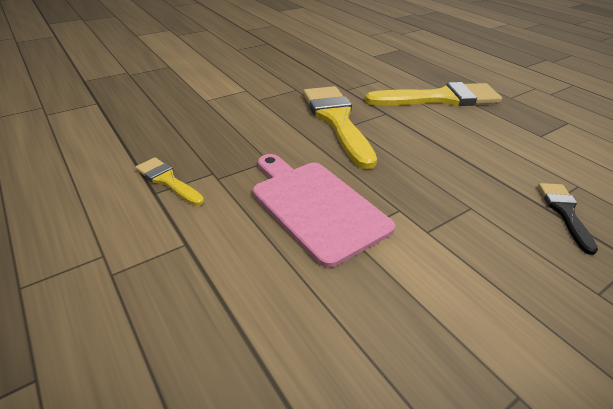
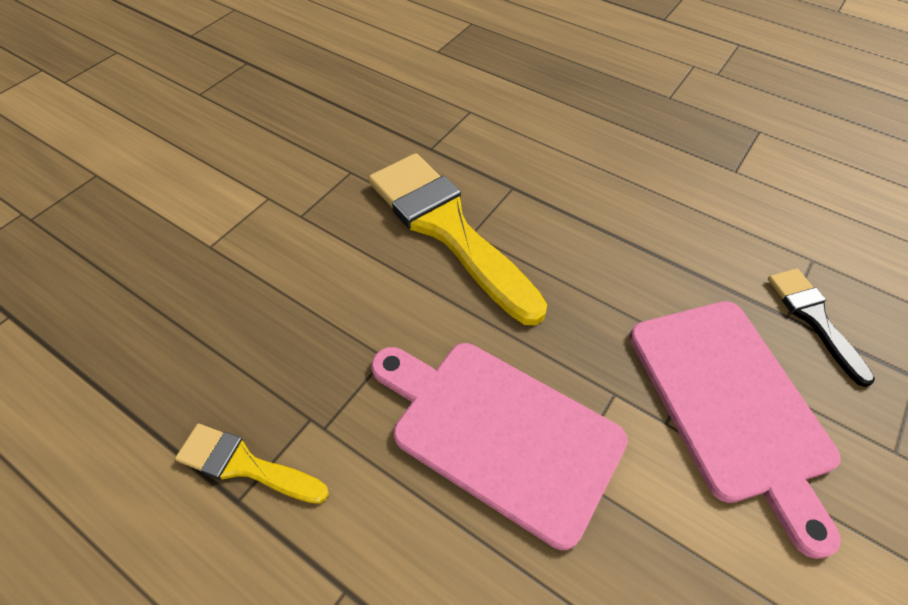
camera: 20 degrees left, 15 degrees up
yellow brush [365,82,502,106] -> none
none -> pink cutting board [630,301,841,559]

